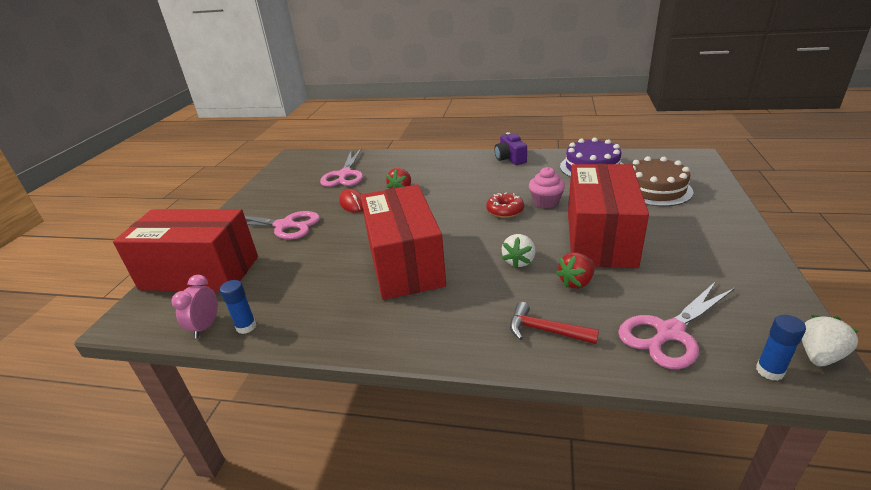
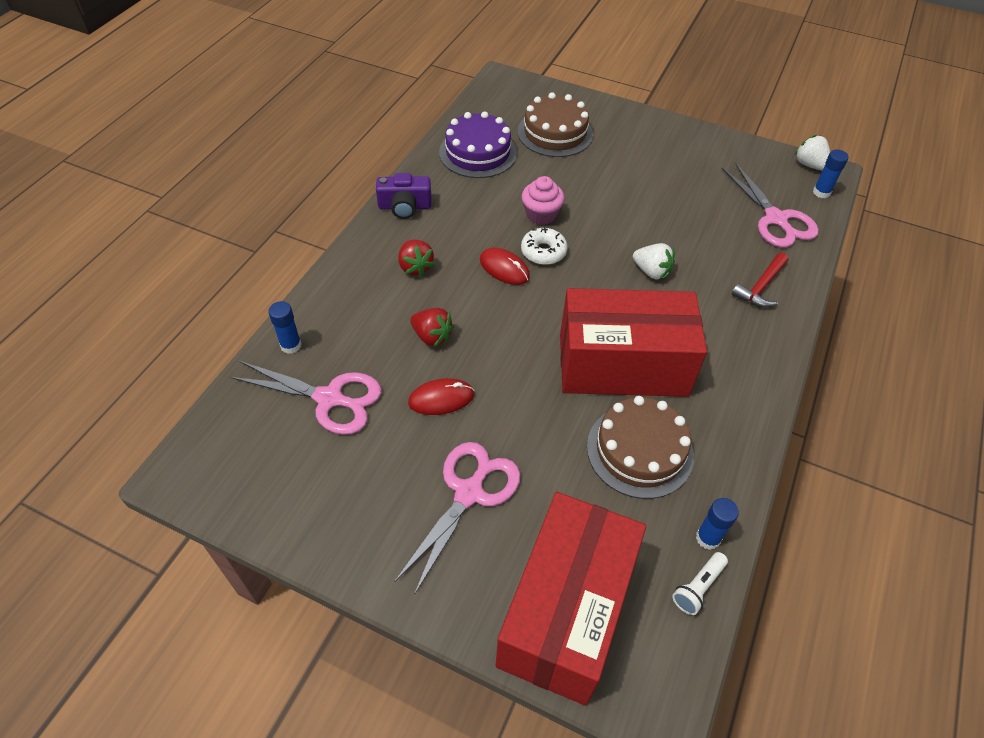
camera: 80 degrees left, 20 degrees up
pink clock [171,275,218,338] -> white flashlight [672,552,728,615]
red donut [486,193,524,218] -> white donut [521,227,568,265]
red strawberry [556,252,595,288] -> red strawberry moved to [398,240,435,277]
red box [568,164,649,268] -> none
none -> blue glue stick [268,301,302,354]
none -> red mouse [480,248,530,285]
none -> brown cake [587,396,694,499]

